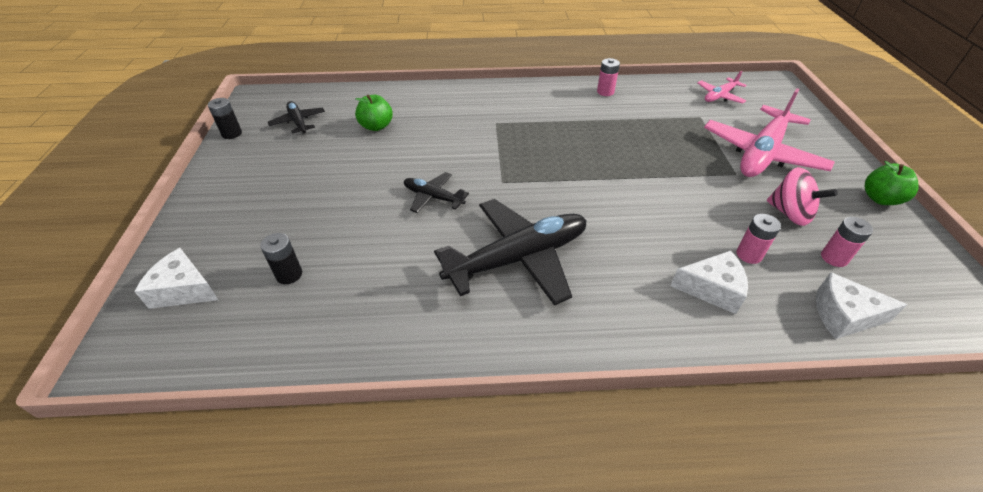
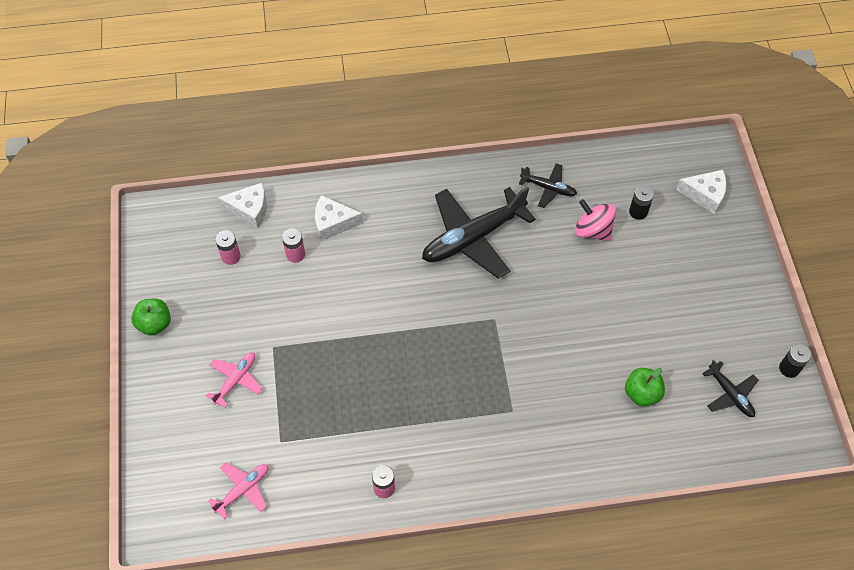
camera: 175 degrees right, 15 degrees up
black plane [404,172,469,213] -> black plane moved to [519,163,577,208]
pink plane [704,88,835,177] -> pink plane [206,352,262,408], size x0.50
pink spinning top [767,167,838,226] -> pink spinning top moved to [575,199,616,241]

